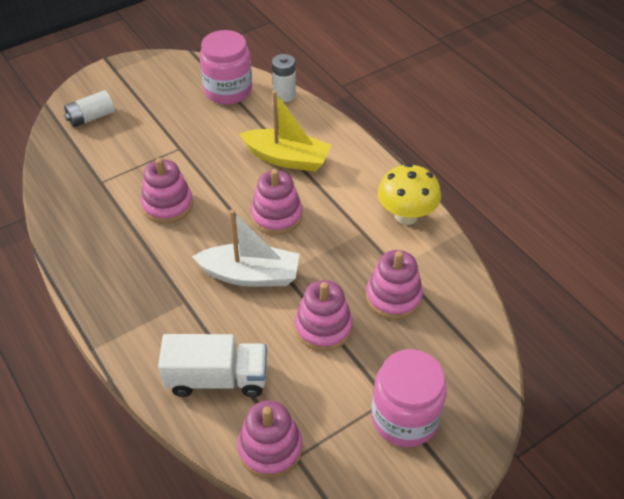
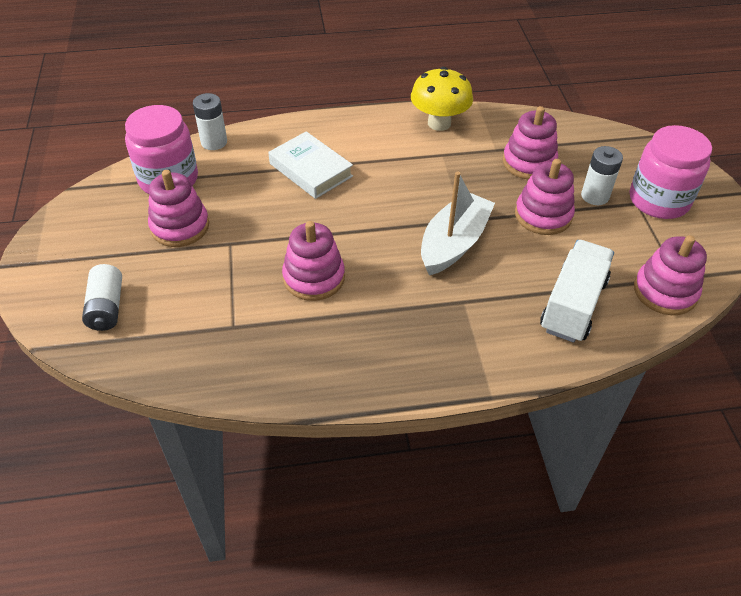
camera: 65 degrees left, 0 degrees up
yellow boat [239,90,332,172] -> white book [268,131,353,199]
pink stacking toy [251,169,303,235] -> pink stacking toy moved to [148,170,209,247]
none -> white battery [581,146,623,205]

